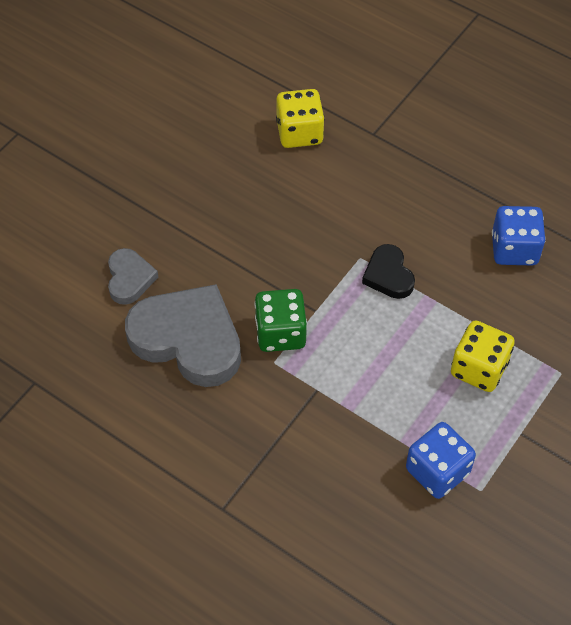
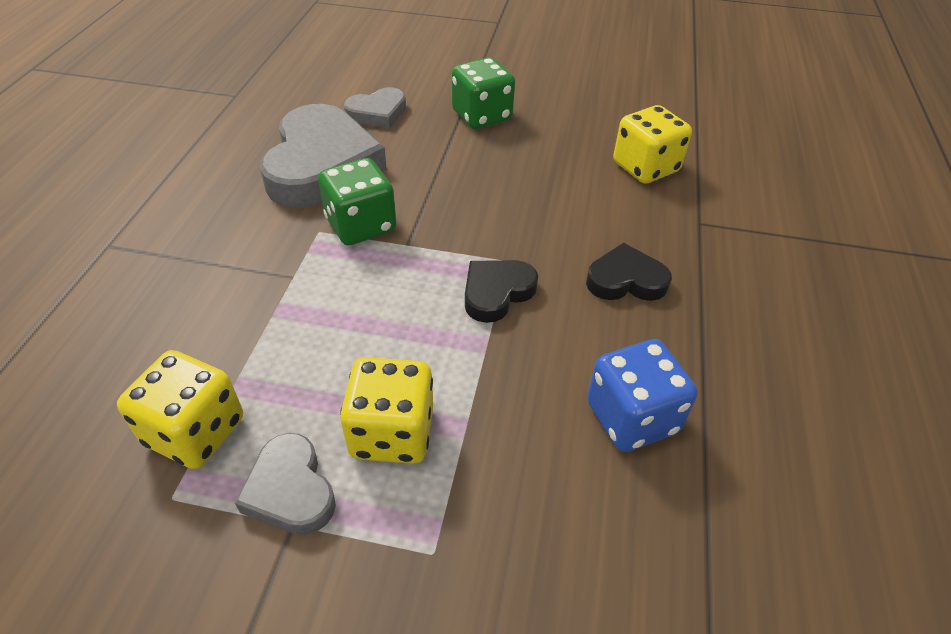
camera: 65 degrees right, 10 degrees down
blue dice [406,422,476,499] -> yellow dice [117,350,243,469]
none -> grey heart [235,433,336,535]
none -> green dice [452,58,515,129]
none -> black heart [586,243,672,301]

